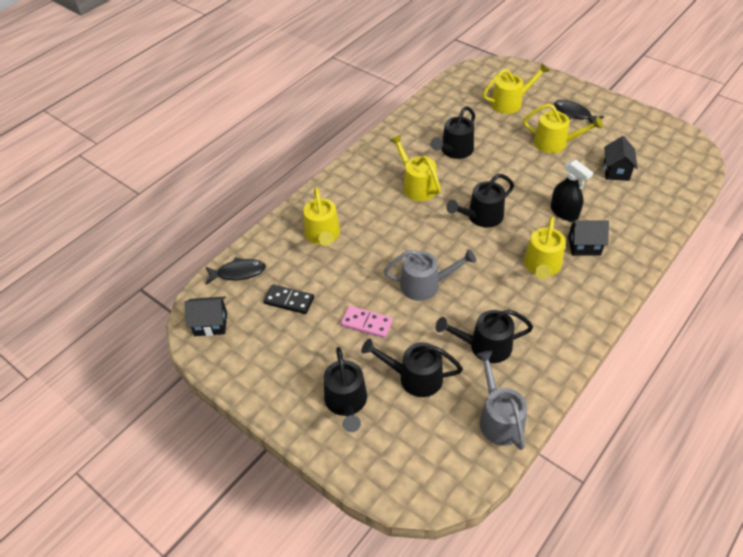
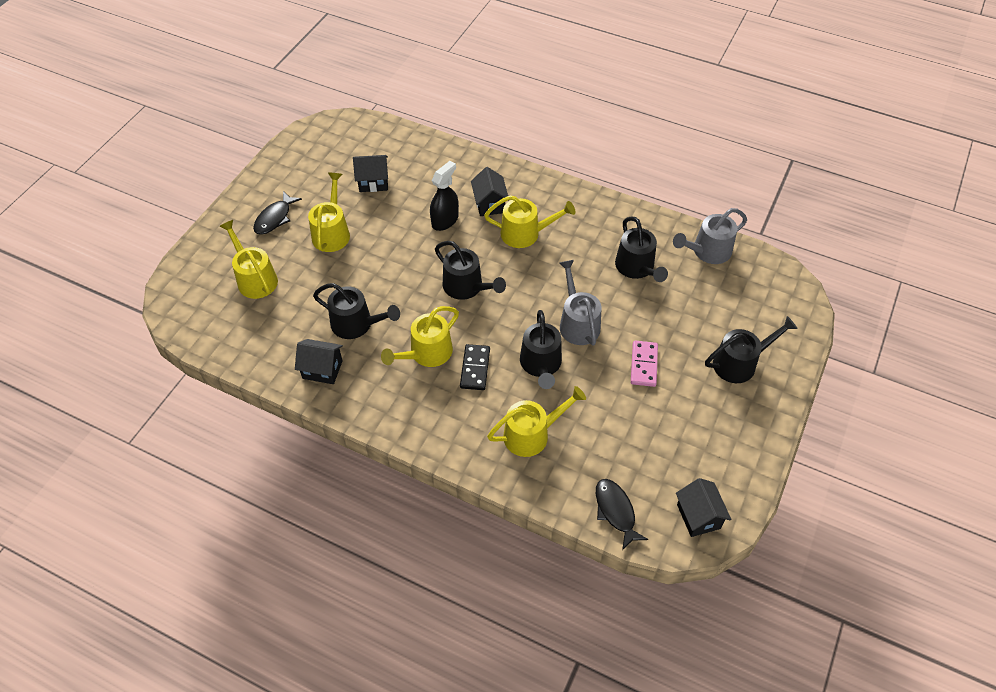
camera: 105 degrees left, 5 degrees up
black domino [263,284,314,314] -> black domino moved to [460,344,490,390]
black watering can [361,339,463,397] -> black watering can moved to [520,310,562,389]
none -> black house [295,339,343,384]

